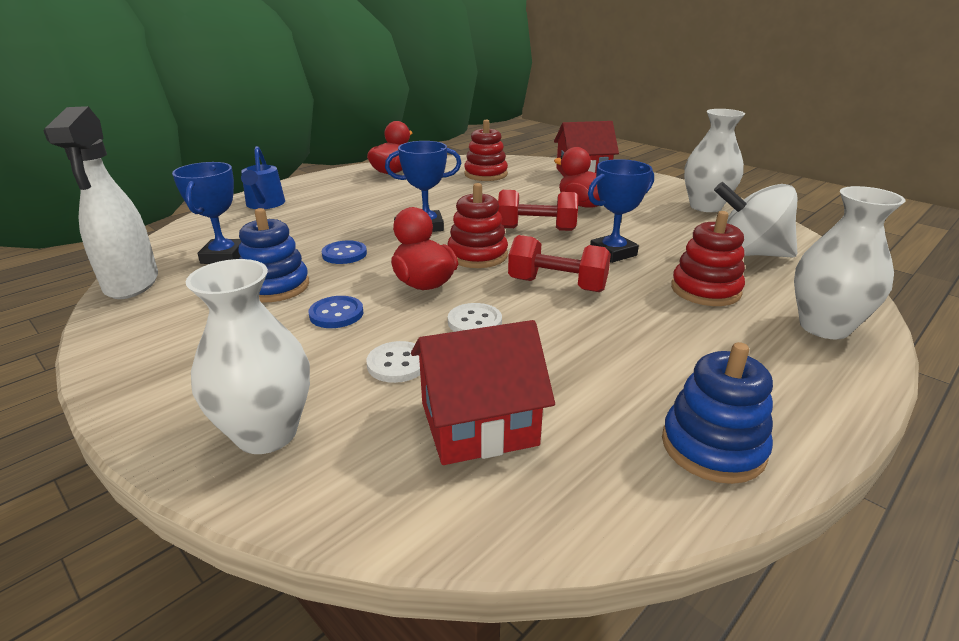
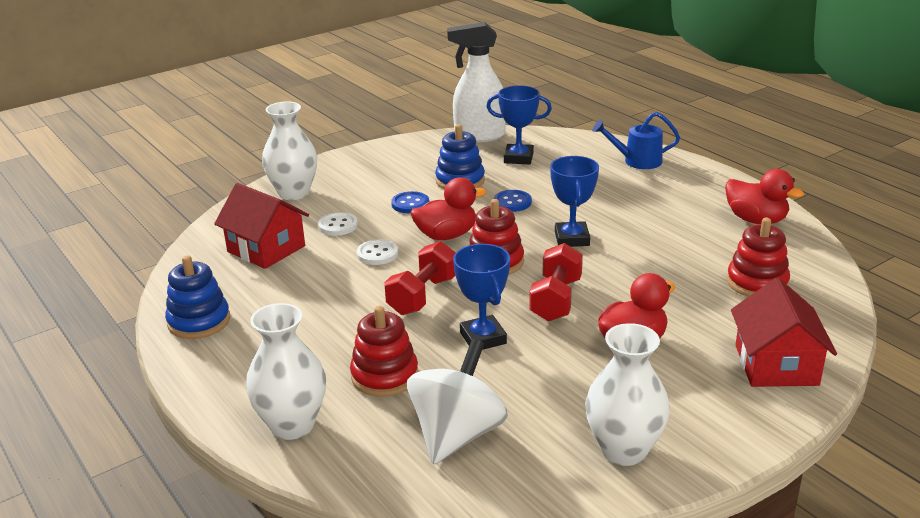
camera: 100 degrees right, 0 degrees up
red house [411,320,555,465] -> red house turned 45 degrees counterclockwise [214,183,309,269]

